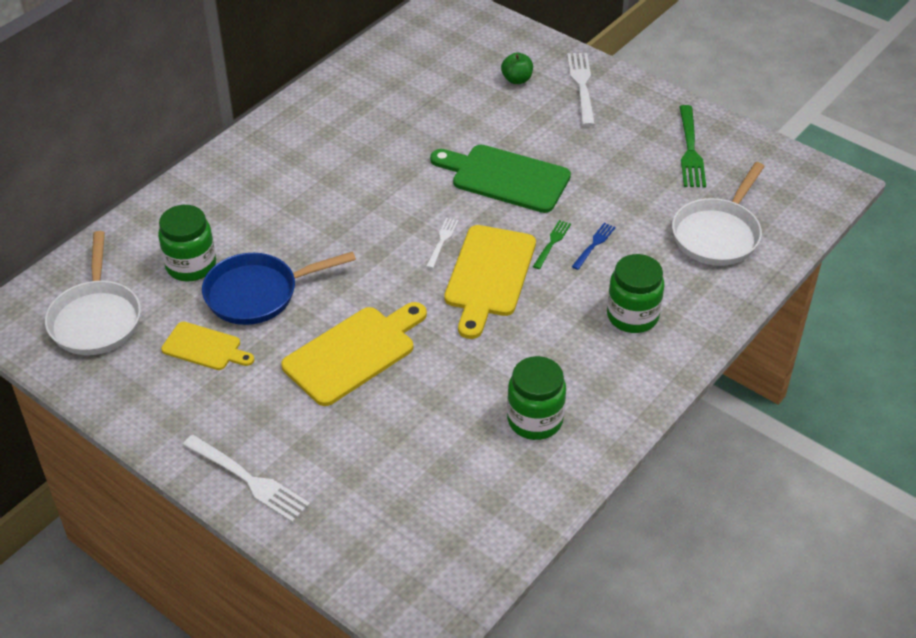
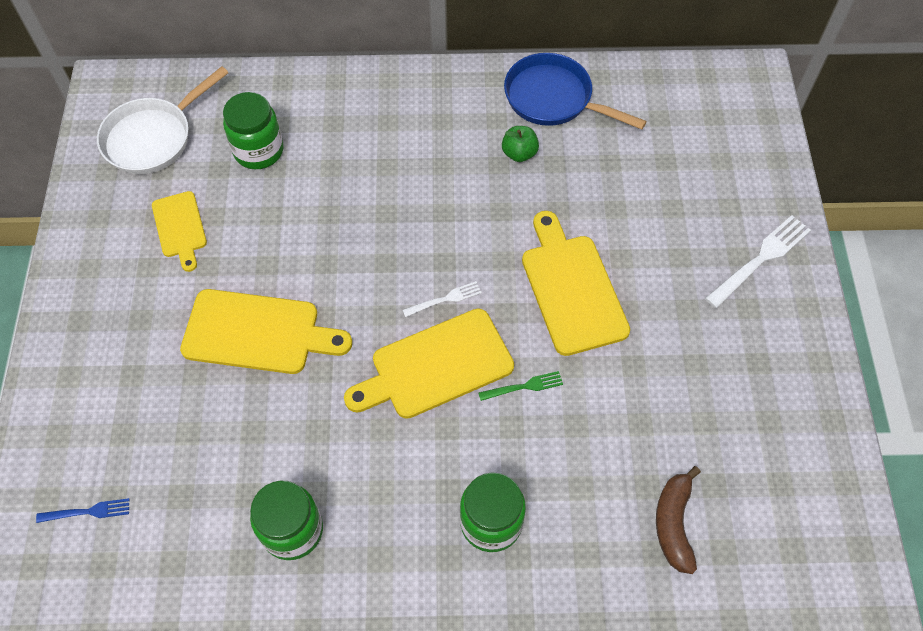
camera: 50 degrees right, 15 degrees up
white fork [183,435,310,523] -> none
blue pan [202,251,356,325] -> blue pan moved to [504,53,647,129]
green cutting board [430,145,571,213] -> yellow cutting board [522,211,630,356]
green apple [501,52,533,84] -> green apple moved to [502,126,539,162]
blue fork [572,223,616,270] -> blue fork moved to [36,498,129,523]
white pan [672,162,765,266] -> brown banana [656,466,701,574]
green fork [680,105,706,187] -> none

